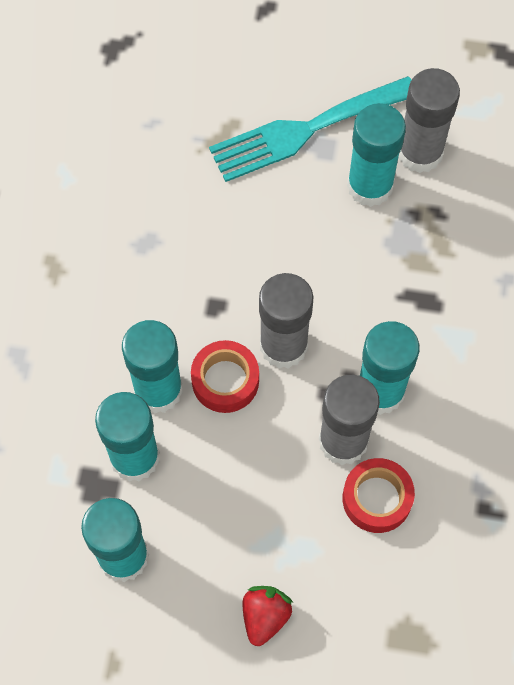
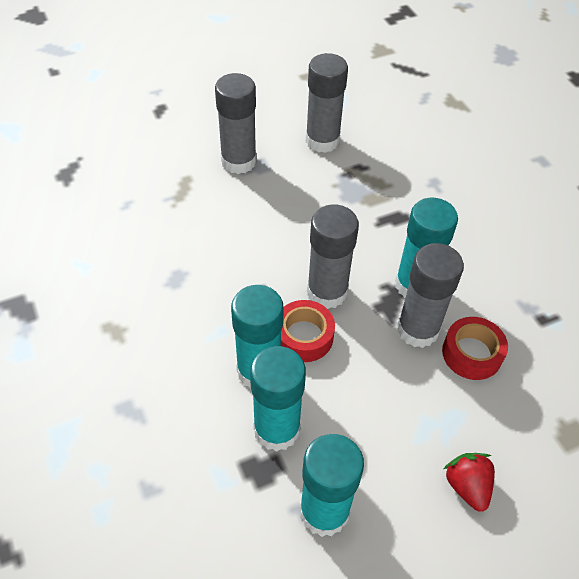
camera: 35 degrees left, 15 degrees down
turquoise fork [209,76,411,182] -> grey glue stick [215,73,257,174]
turquoise glue stick [347,103,406,207] -> none

